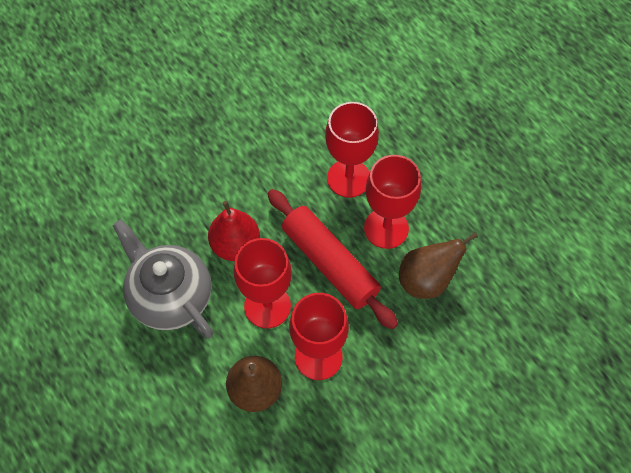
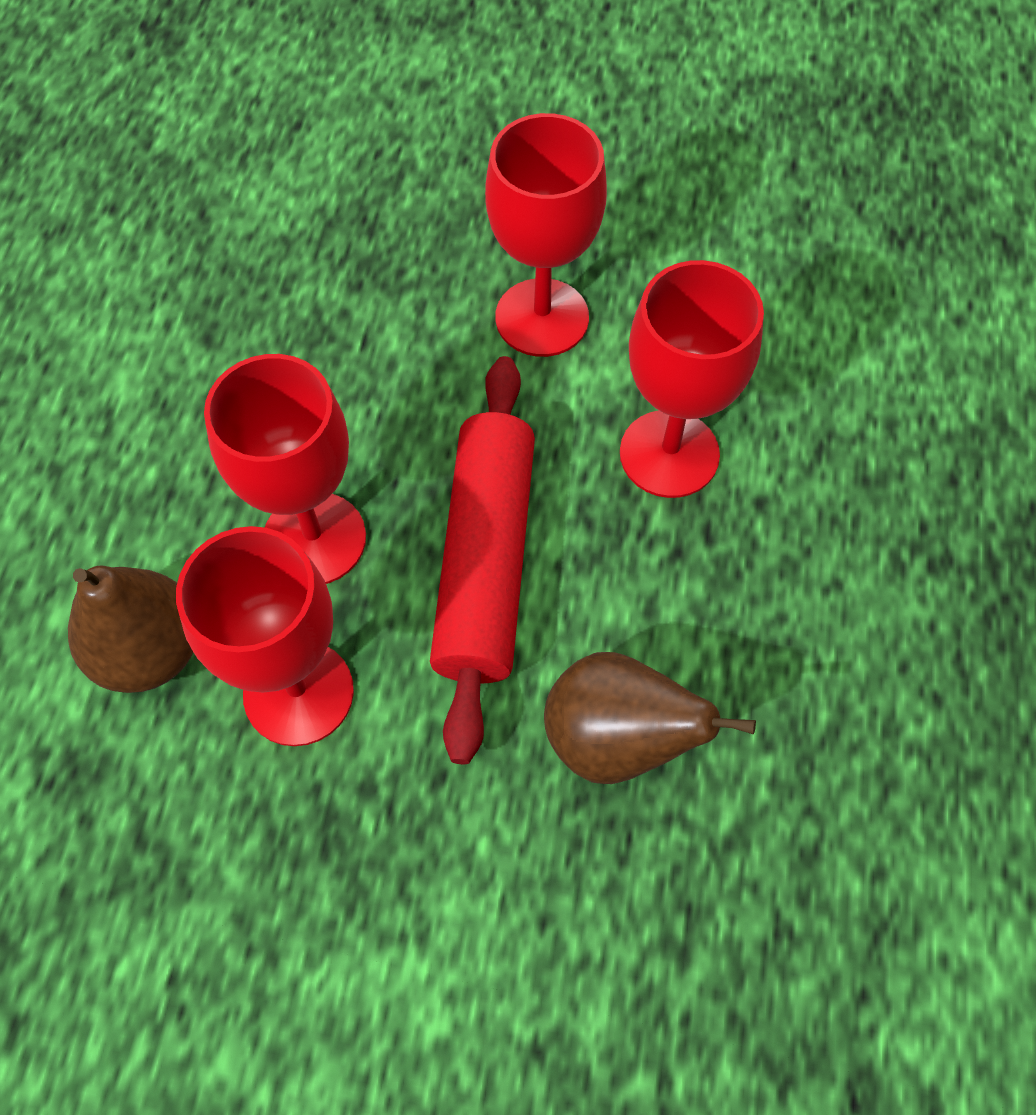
camera: 45 degrees right, 0 degrees up
grey teapot [112,219,213,339] -> none
red pear [208,201,260,261] -> none
red goblet [364,155,421,249] -> red goblet moved to [485,113,607,357]

